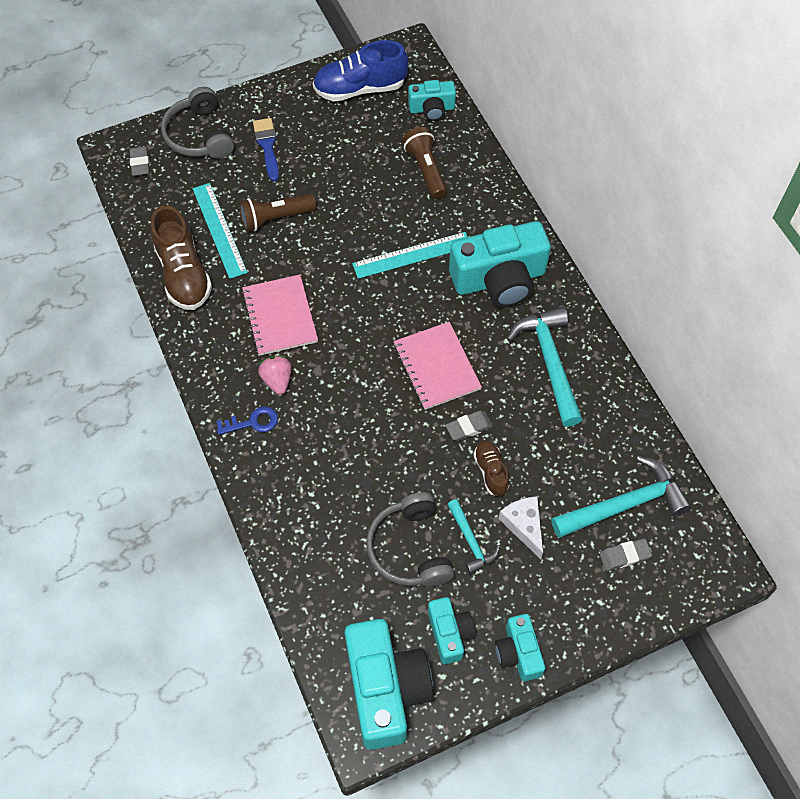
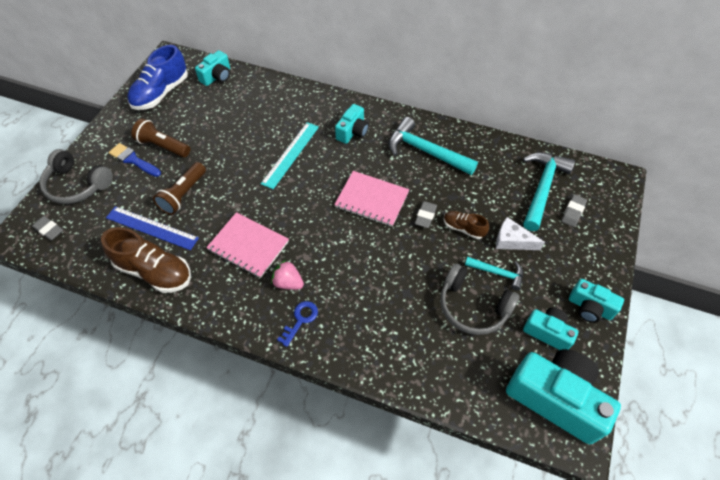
camera: 45 degrees left, 5 degrees down
turquoise ruler [193,183,248,279] -> blue ruler [106,206,199,250]
brown flashlight [402,127,447,199] -> brown flashlight moved to [131,118,190,157]
turquoise camera [449,221,551,307] -> turquoise camera [335,104,369,144], size x0.53

